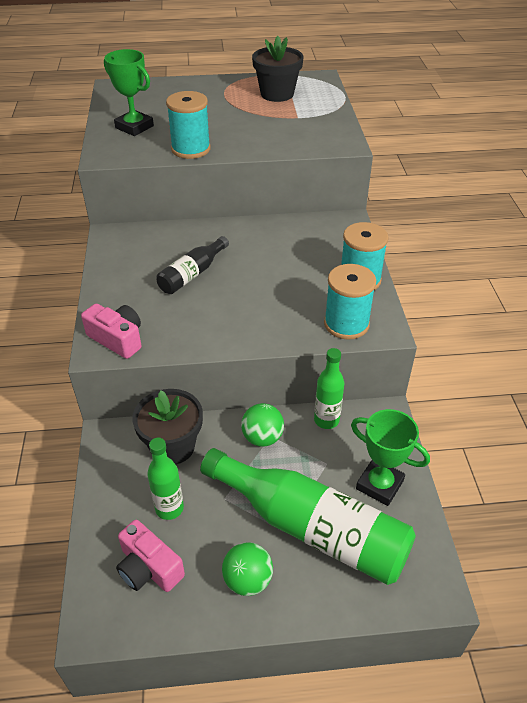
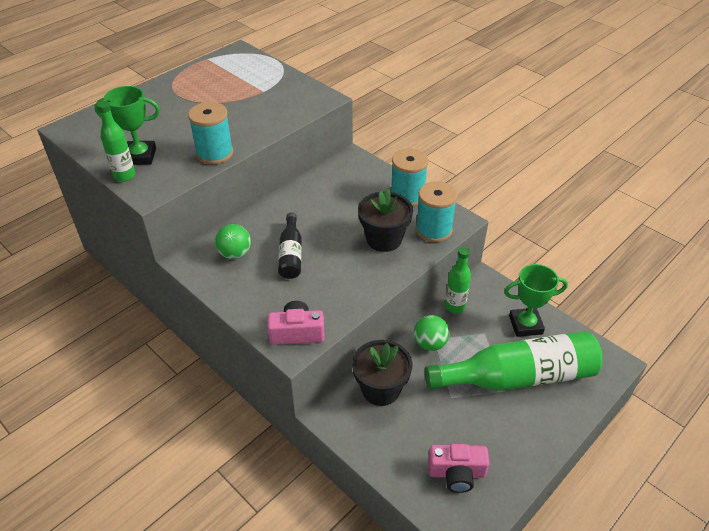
camera: 40 degrees left, 0 degrees up
green bottle [147,438,184,520] -> green bottle moved to [97,101,135,182]
green ball [222,542,273,596] -> green ball moved to [215,224,251,259]
black flower pot [252,36,304,102] -> black flower pot moved to [358,188,413,252]

